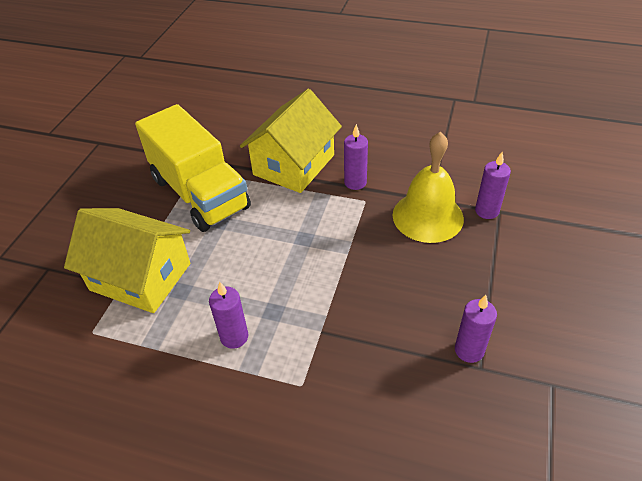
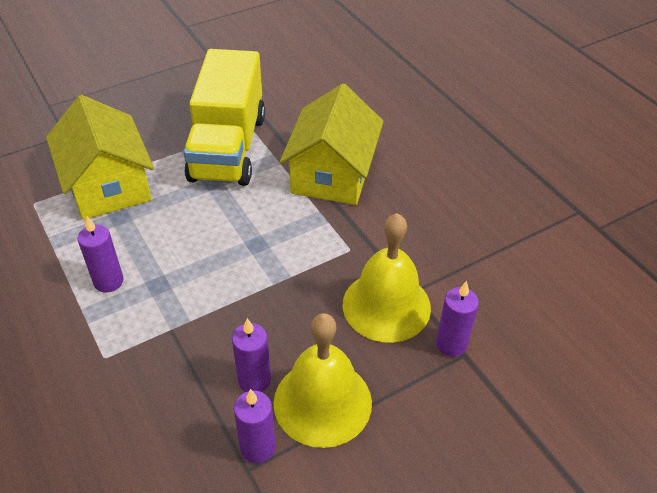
camera: 40 degrees right, 0 degrees up
yellow house [240,89,342,193] -> yellow house turned 60 degrees counterclockwise [280,84,384,205]
purple candle [344,124,368,190] -> purple candle moved to [232,318,271,392]
none -> yellow bell [273,313,372,448]

